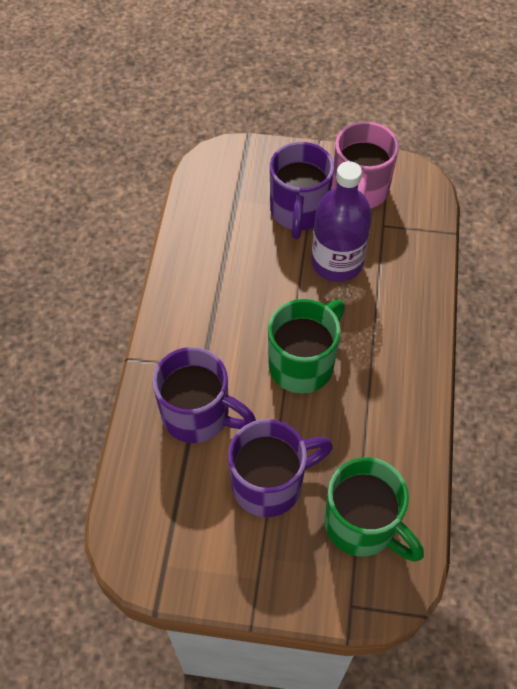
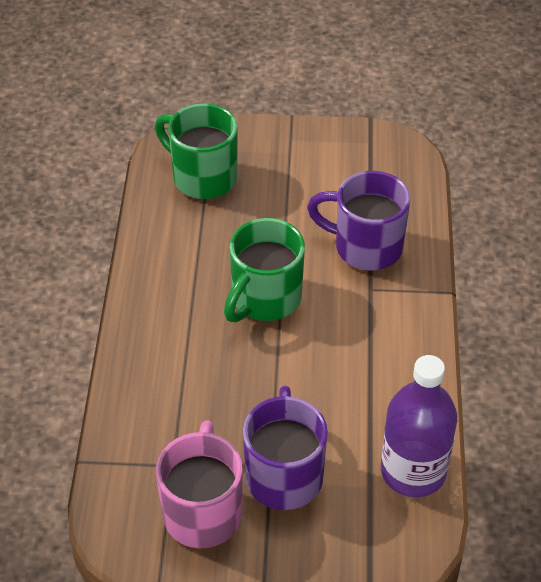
camera: 175 degrees right, 10 degrees down
purple mug [228,419,333,517] -> none
purple bottle [312,161,372,282] -> purple bottle moved to [381,355,457,497]

